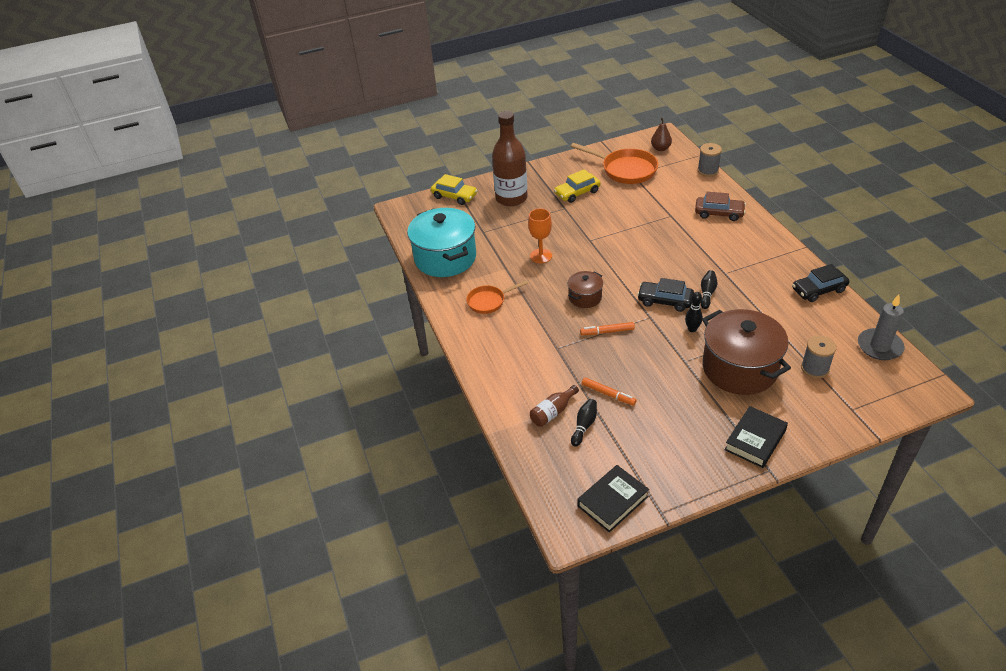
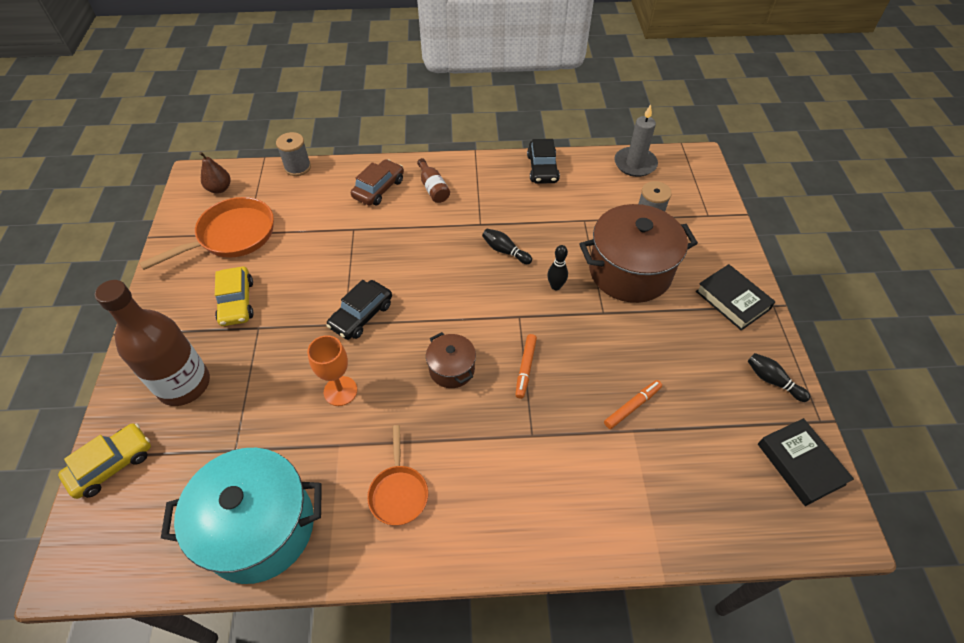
camera: 75 degrees left, 10 degrees up
brown bottle [530,385,579,427] -> brown bottle moved to [417,158,450,203]
black bowling pin [571,399,597,447] -> black bowling pin moved to [748,353,810,402]
black car [637,278,694,312] -> black car moved to [326,280,392,340]

